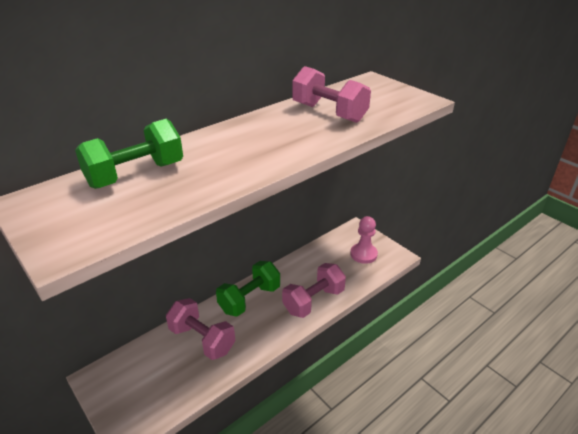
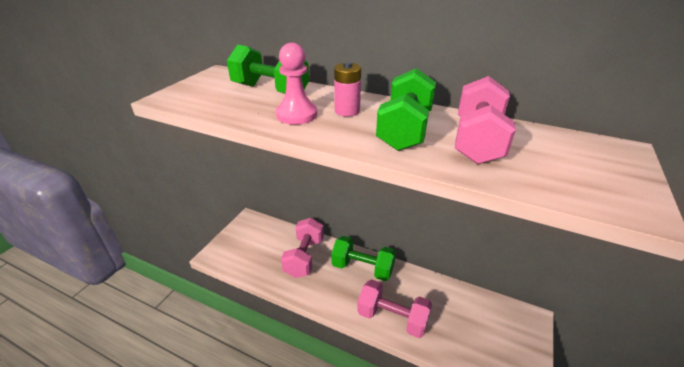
camera: 65 degrees right, 0 degrees up
pink pawn [350,216,378,264] -> pink pawn moved to [276,43,317,125]
none -> pink battery [334,62,361,117]
none -> green dumbbell [376,68,436,151]

